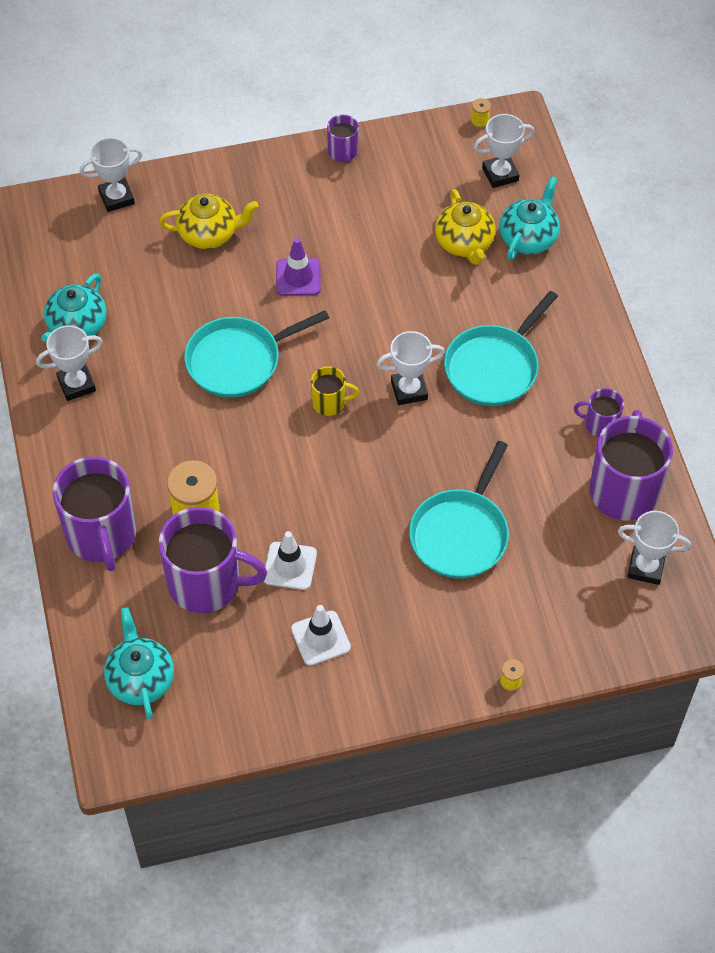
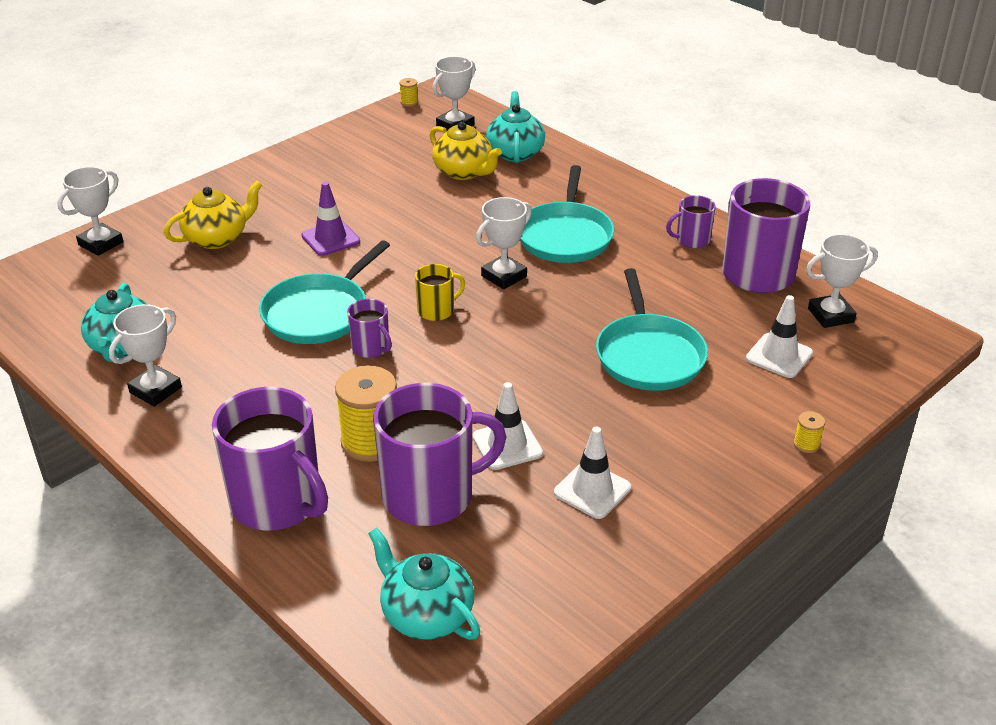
camera: 30 degrees left, 20 degrees down
purple mug [327,115,359,163] -> purple mug moved to [347,299,392,358]
none -> white traffic cone [746,295,813,378]

